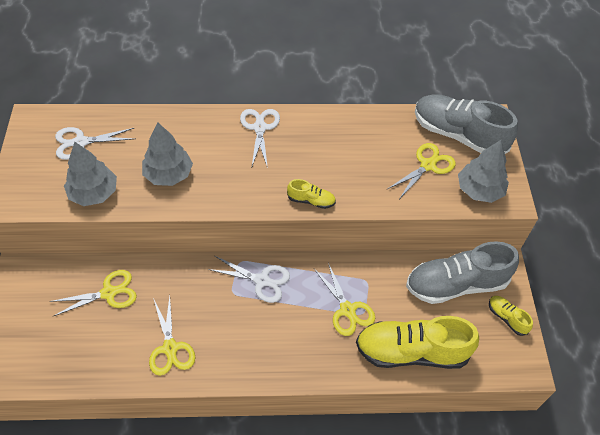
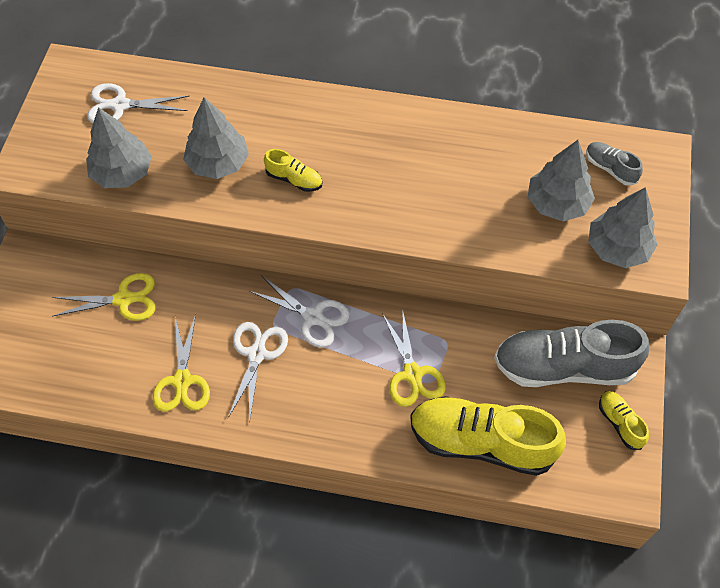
camera: 15 degrees right, 5 degrees up
white scissors [240,109,280,168] -> white scissors moved to [228,322,288,423]
yellow shoe [287,179,336,209] -> yellow shoe moved to [264,149,322,192]
yellow scissors [388,143,456,198] -> grey tree [528,140,595,221]
grey shoe [415,94,518,154] -> grey shoe [586,142,643,186], size x0.45

